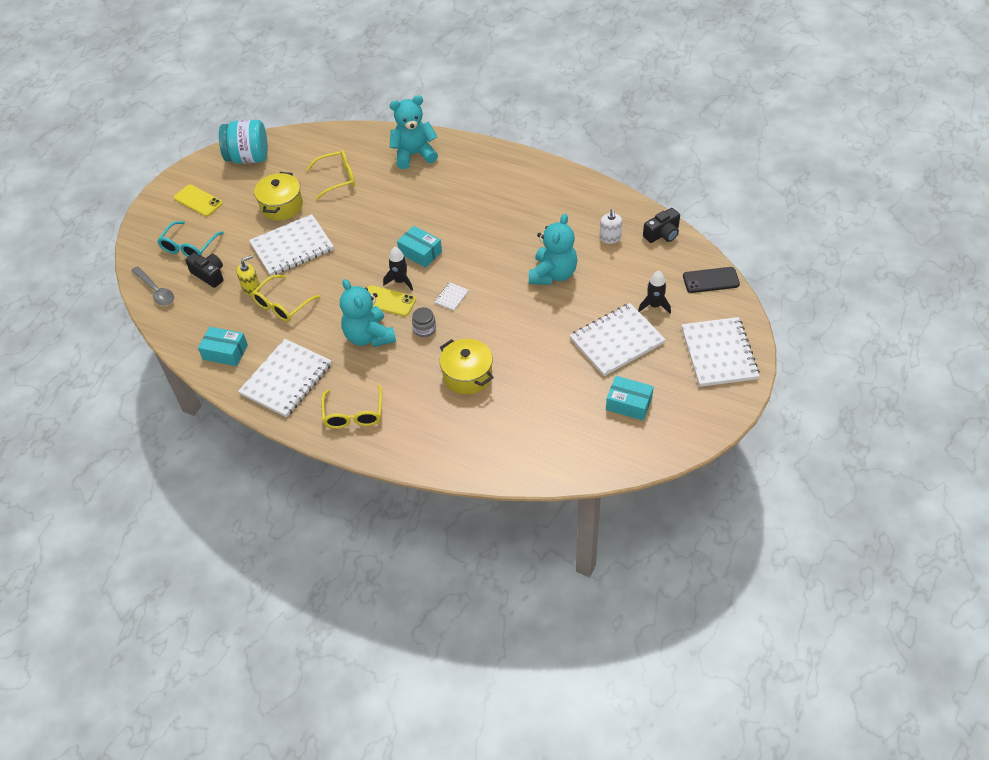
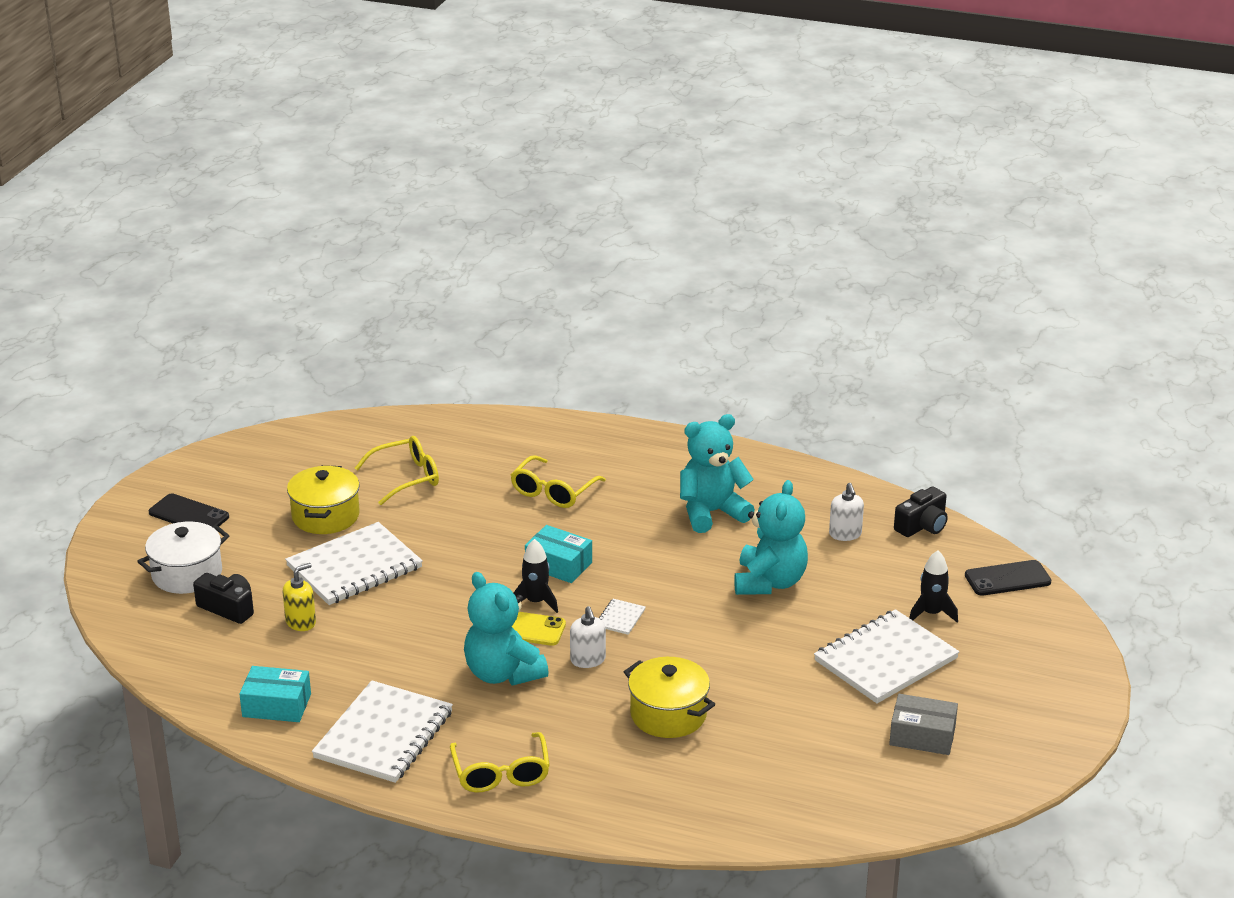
camera: 10 degrees left, 20 degrees down
grey spoon [131,266,174,306] -> none
turquoise glasses [157,221,224,257] -> white pot [137,522,229,594]
yellow phone [174,185,223,217] -> black phone [149,493,229,527]
turquoise jar [219,120,268,164] -> none
yellow glasses [251,275,321,322] -> yellow glasses moved to [511,455,606,508]
turquoise teddy bear [390,95,438,169] -> turquoise teddy bear moved to [680,414,755,533]
grey jar [412,307,436,337] -> white soap dispenser [570,606,606,668]
turquoise box [606,376,654,421] -> grey box [889,694,958,755]
white notebook [681,317,760,387] -> none

